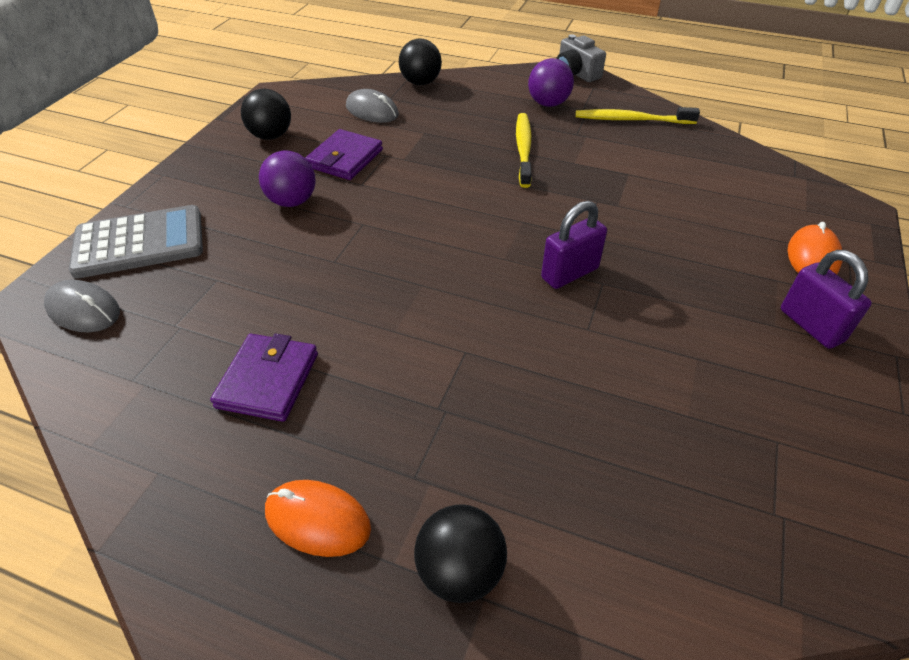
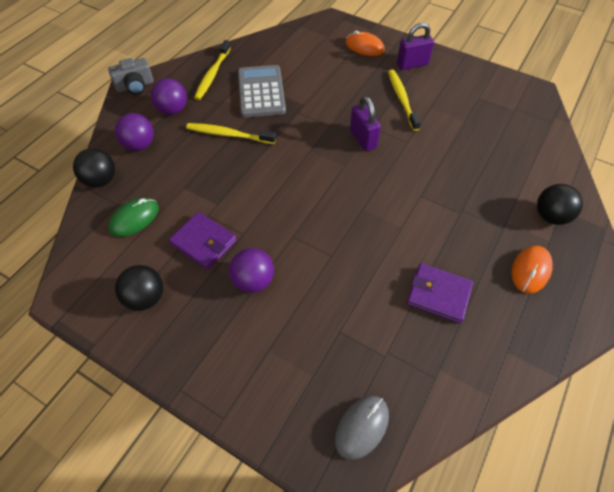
camera: 80 degrees left, 10 degrees up
grey calculator [69,205,203,279] -> grey calculator moved to [238,65,286,117]
grey mouse [346,89,399,123] -> green mouse [108,198,159,237]
none -> purple ball [115,113,154,151]
none -> yellow toothbrush [388,69,421,131]

